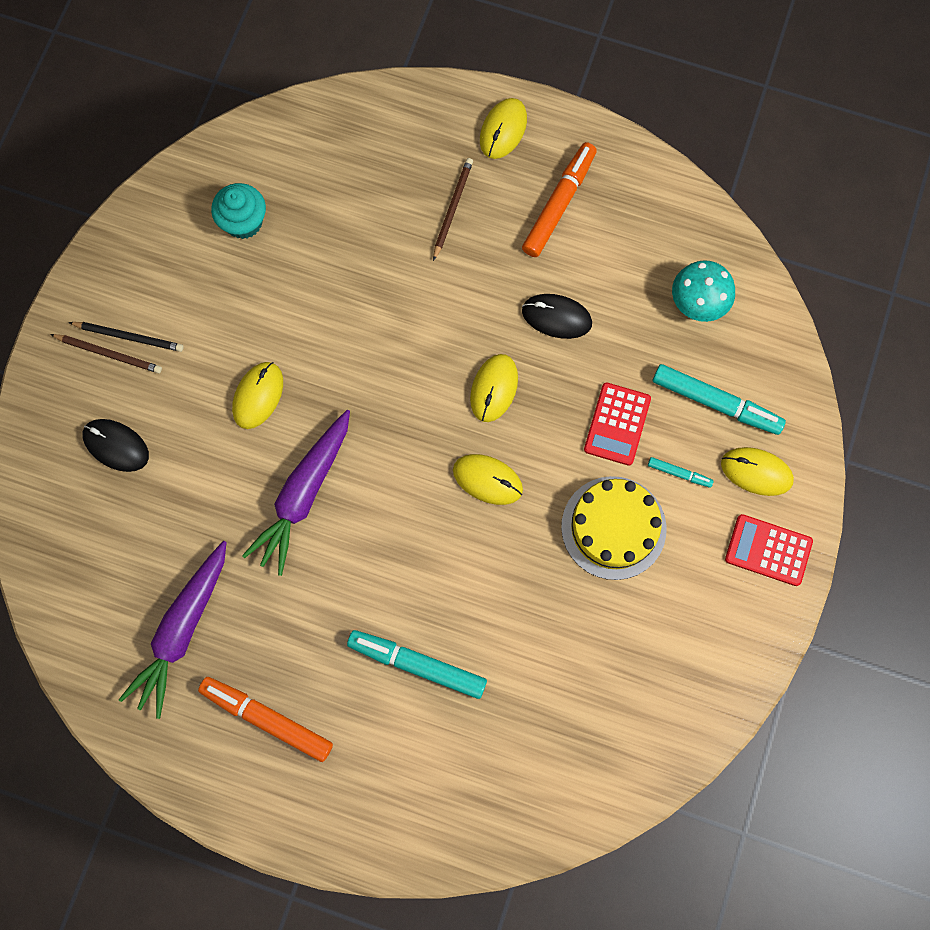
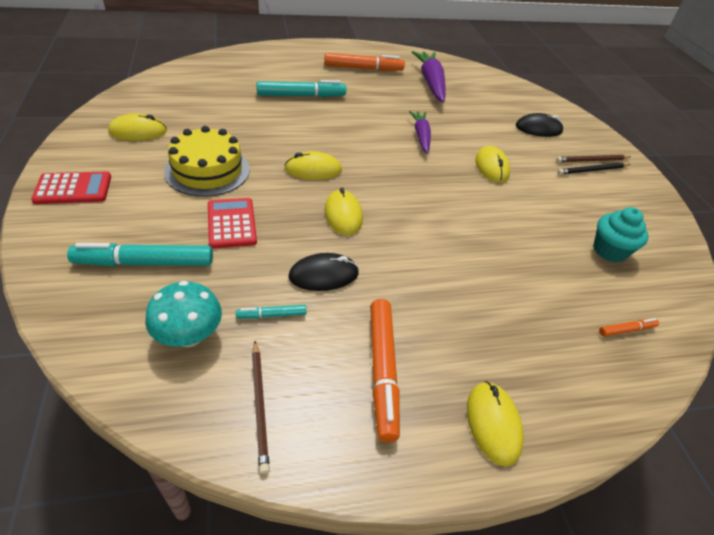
camera: 145 degrees right, 30 degrees down
purple carrot [242,410,350,576] -> purple carrot [409,111,431,154], size x0.62
brown pencil [433,158,473,261] -> brown pencil moved to [252,341,270,474]
turquoise marker [648,457,714,488] -> turquoise marker moved to [236,305,306,319]
yellow mouse [721,447,794,496] -> yellow mouse moved to [108,113,167,141]
none -> orange marker [599,318,659,337]

